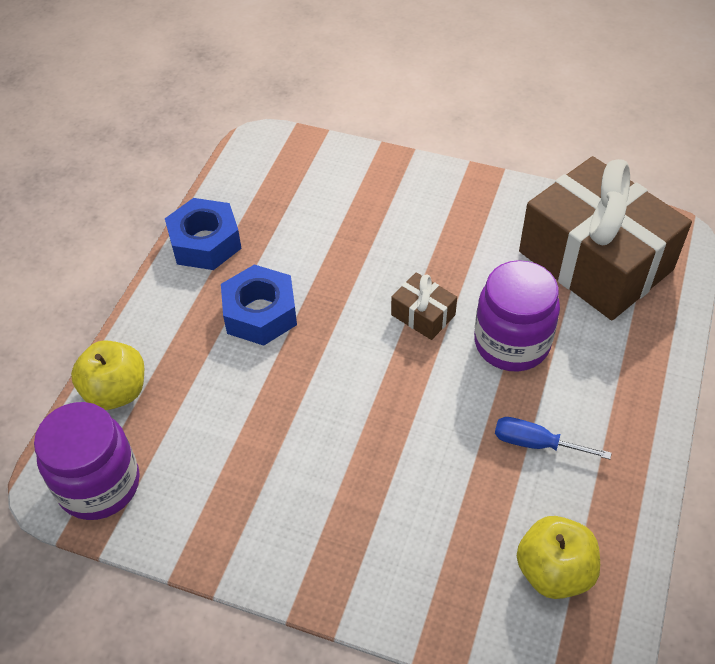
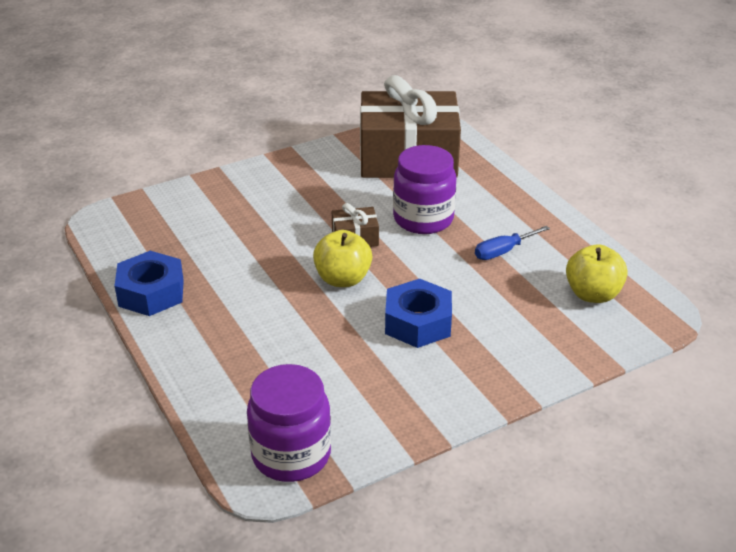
camera: 50 degrees left, 15 degrees down
yellow apple [71,340,144,410] -> yellow apple moved to [313,230,372,287]
blue nut [221,265,297,346] -> blue nut moved to [385,279,452,348]

